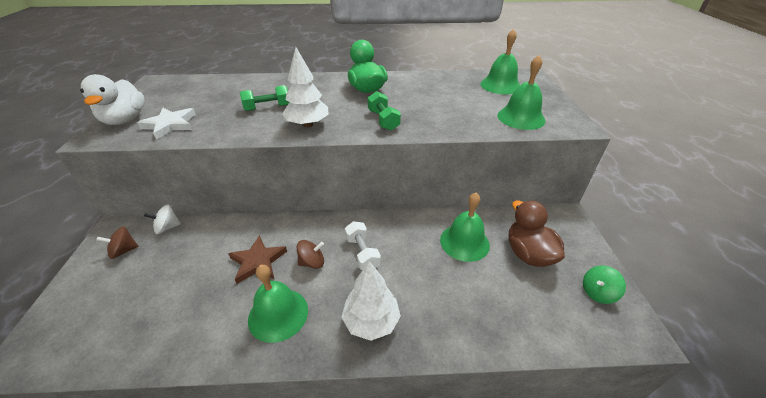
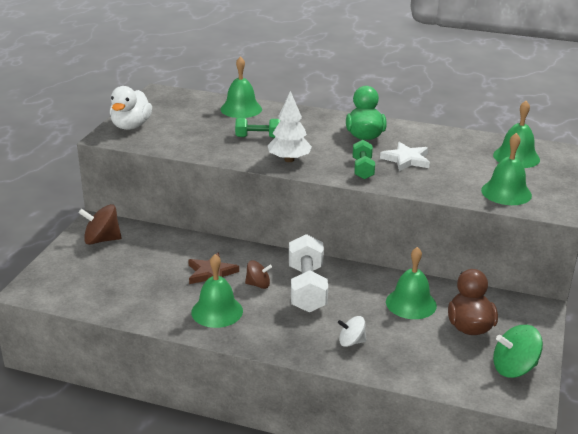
camera: 20 degrees right, 10 degrees down
brown spinning top [96,226,139,259] -> brown spinning top [78,204,122,245], size x1.58
white star [137,108,196,140] -> white star moved to [380,142,430,171]
white spinning top [144,204,181,234] -> white spinning top moved to [338,316,366,347]
white tree [341,261,401,341] -> none
white dumbbell [345,221,381,270] -> white dumbbell [289,234,328,312], size x1.72
green spinning top [583,266,626,304] -> green spinning top [493,325,543,378], size x1.58
none -> green bell [220,56,262,118]

